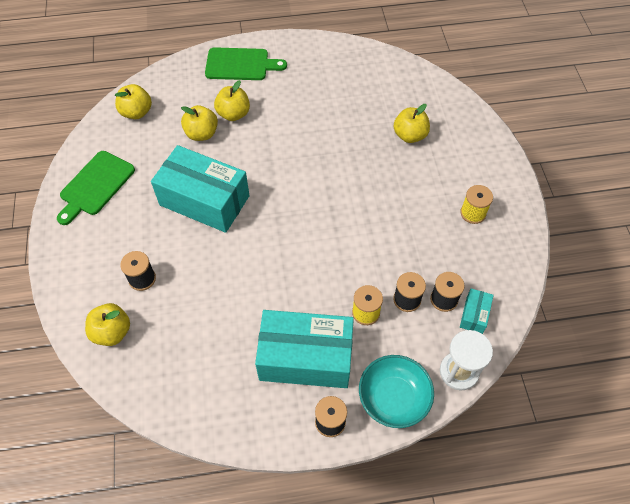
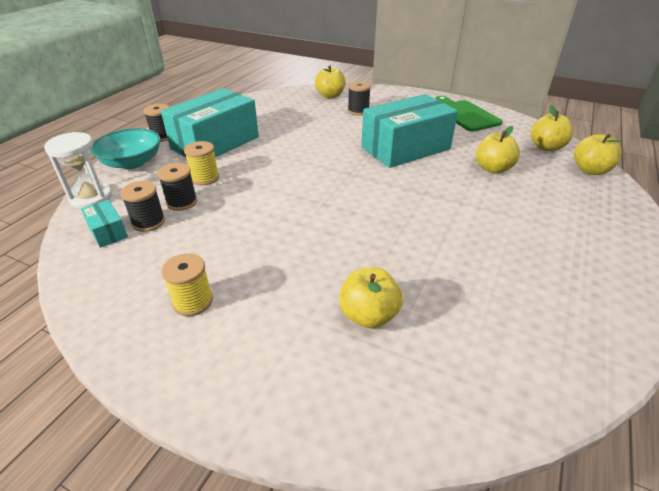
camera: 125 degrees right, 20 degrees down
green cutting board [205,47,287,80] -> none
yellow apple [214,80,250,121] -> yellow apple moved to [574,134,622,175]

